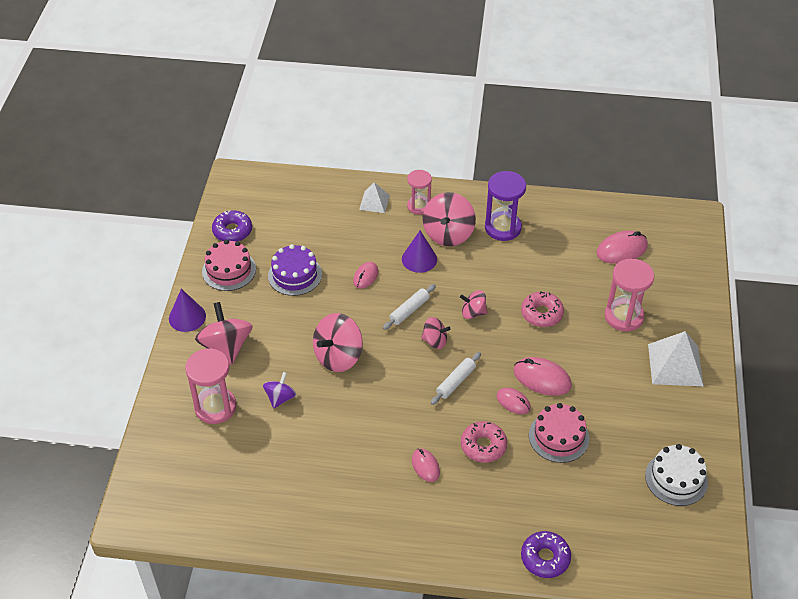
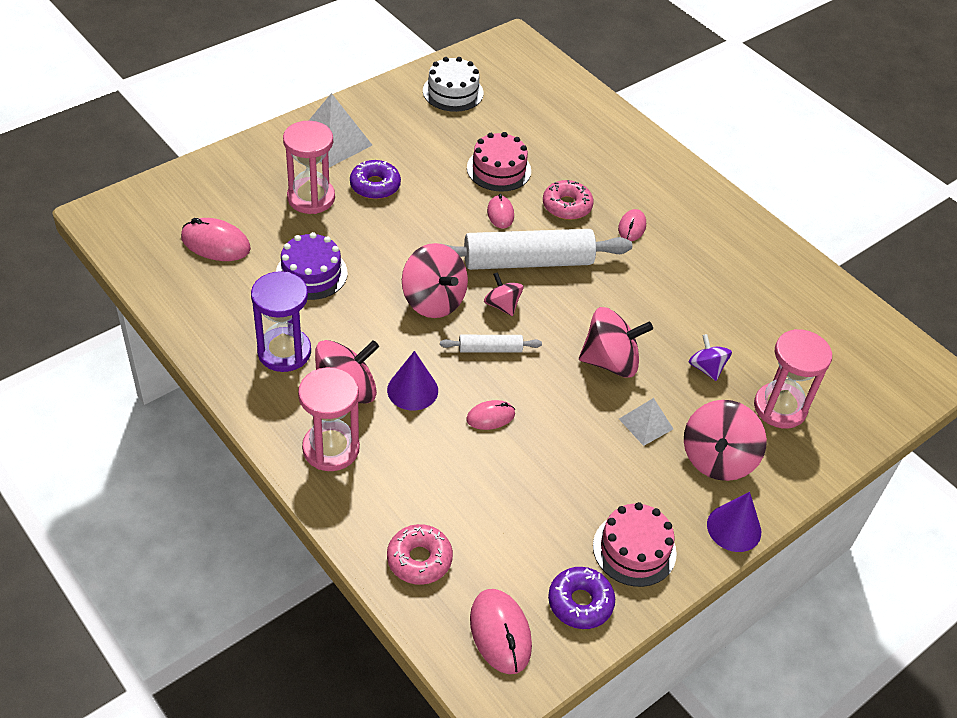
camera: 140 degrees left, 0 degrees up
purple spinning top [263,372,296,408] -> purple spinning top turned 90 degrees clockwise [689,334,732,381]
purple cake [268,244,322,296] -> purple cake moved to [276,232,348,300]
white pyramid [359,182,390,213] -> white pyramid moved to [619,398,673,446]
pink hourglass [407,170,432,215] -> pink hourglass [298,367,360,471], size x1.52
white rolling pin [431,352,481,405] -> white rolling pin [444,229,632,270], size x2.16
pink spinning top [460,290,488,319] -> pink spinning top [402,243,468,318], size x1.74
pink mouse [513,357,572,396] -> pink mouse moved to [470,589,532,674]
pink donut [521,292,564,327] -> pink donut moved to [387,524,453,585]
purple donut [521,531,571,578] -> purple donut moved to [350,160,401,199]

